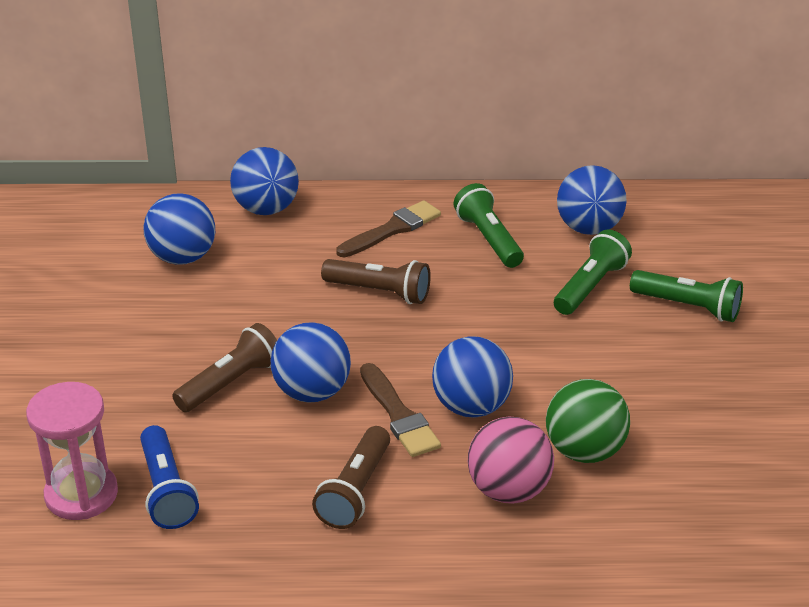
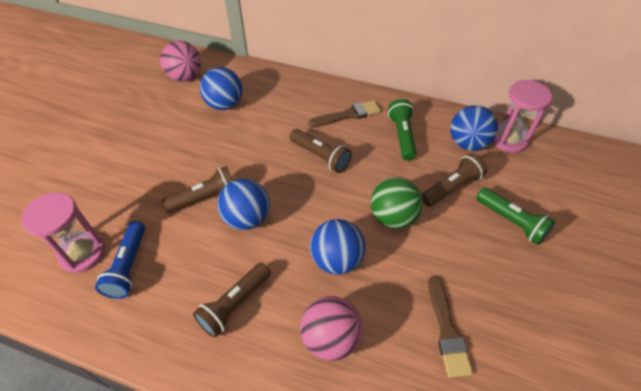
camera: 20 degrees right, 15 degrees up
blue ball [230,147,299,215] -> none
brown brush [360,363,441,457] -> brown brush moved to [428,276,473,378]
green ball [546,379,630,463] -> green ball moved to [371,177,423,229]
green flashlight [554,230,632,315] -> brown flashlight [422,153,487,207]
none -> pink ball [160,40,201,82]
none -> pink hourglass [493,80,553,153]

